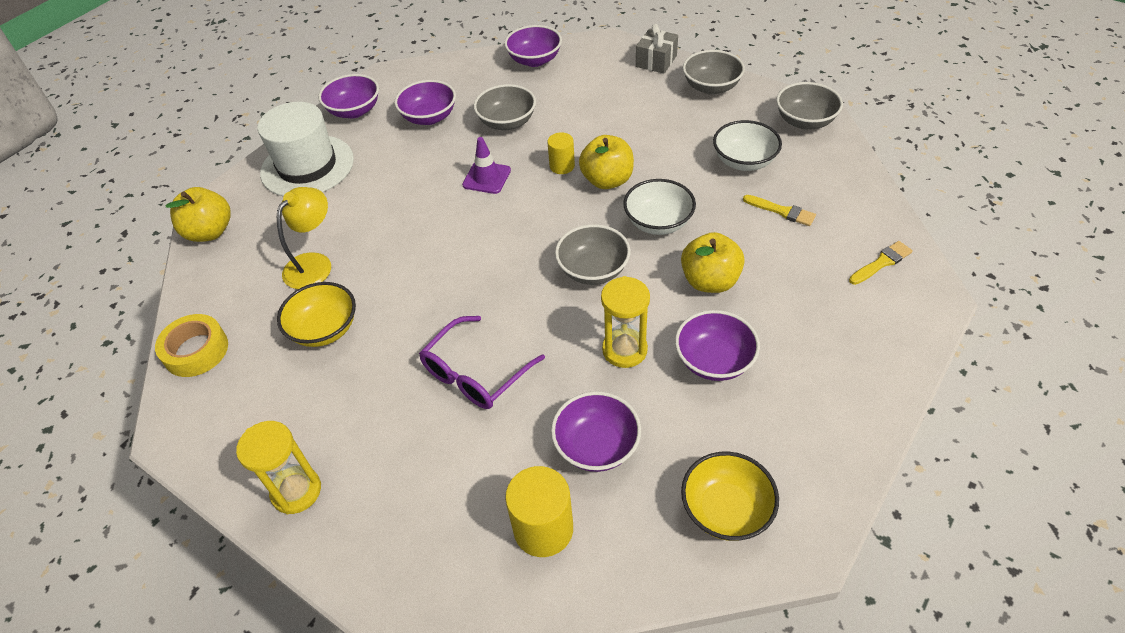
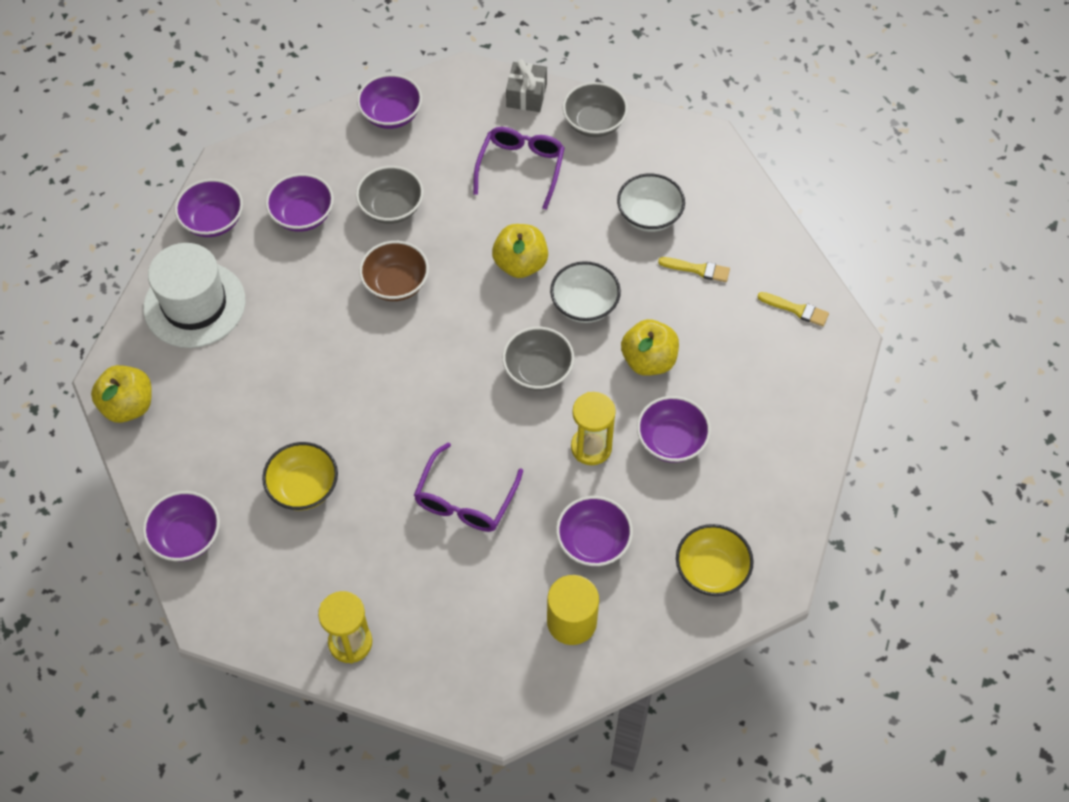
camera: 20 degrees left, 10 degrees up
yellow tape [155,314,228,377] -> purple bowl [143,491,220,561]
yellow lamp [277,187,331,289] -> none
purple traffic cone [462,137,511,194] -> brown bowl [359,241,429,301]
yellow cylinder [547,132,575,174] -> none
grey bowl [776,82,843,129] -> none
yellow brush [849,241,913,285] -> yellow brush turned 75 degrees clockwise [758,292,829,326]
none -> purple glasses [473,127,565,210]

